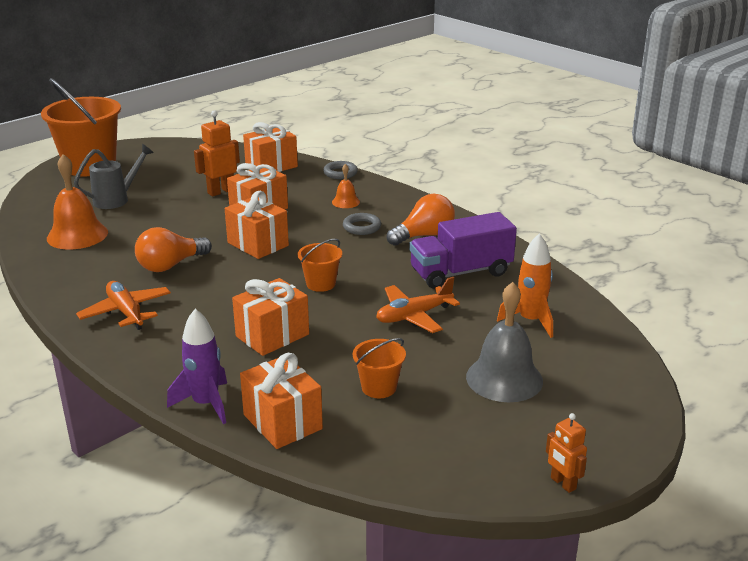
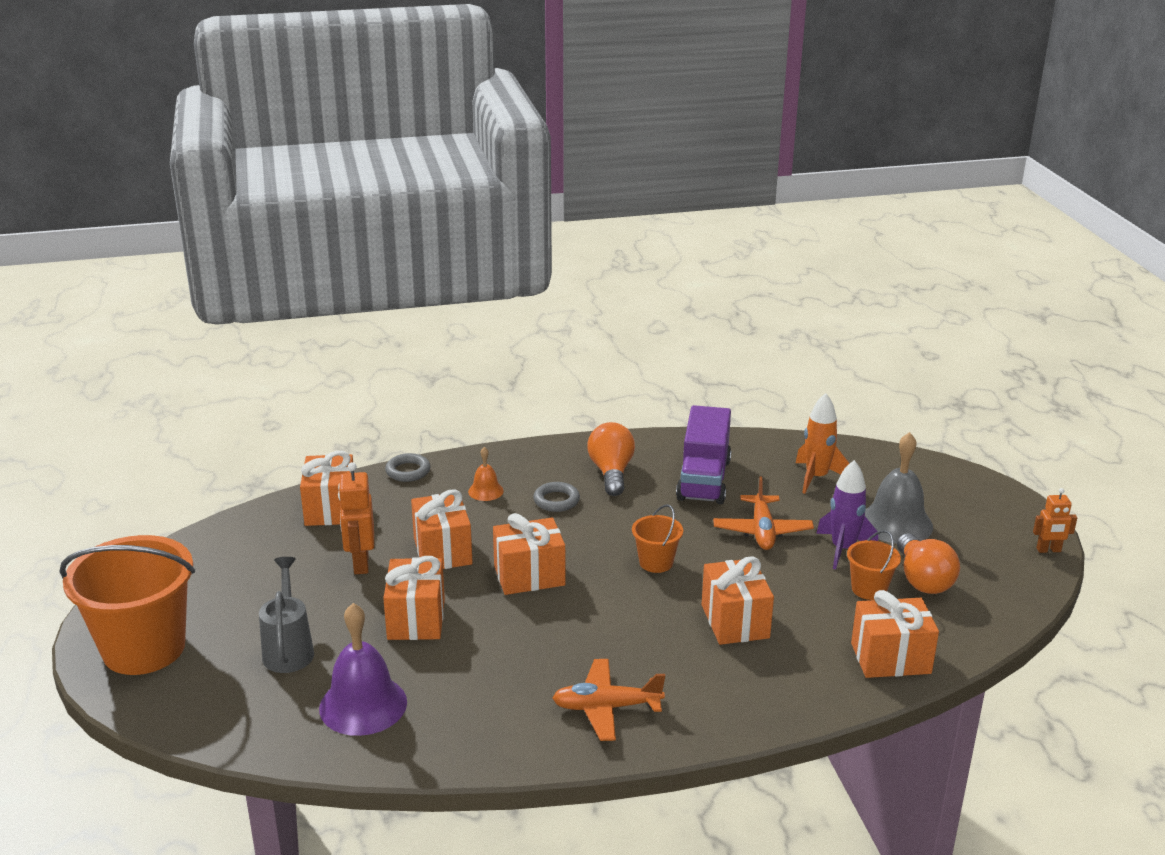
camera: 60 degrees left, 0 degrees up
orange bell [47,154,108,250] -> purple bell [319,603,407,736]
orange light bulb [135,227,212,272] -> orange light bulb moved to [897,533,960,594]
purple rocket [167,309,227,424] -> purple rocket moved to [816,460,878,569]
none -> orange gift [383,556,445,640]

